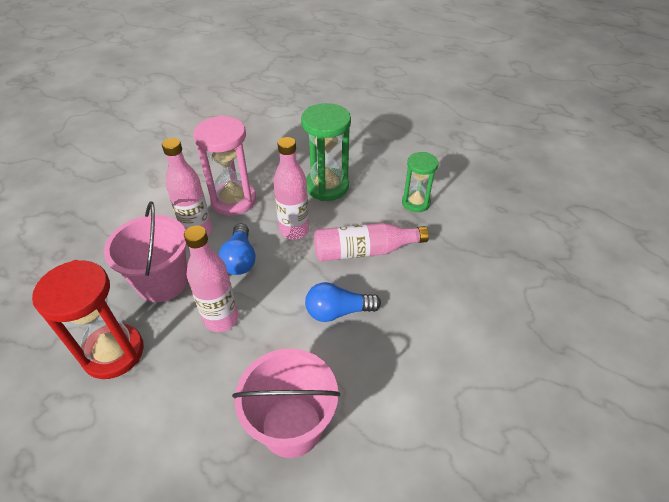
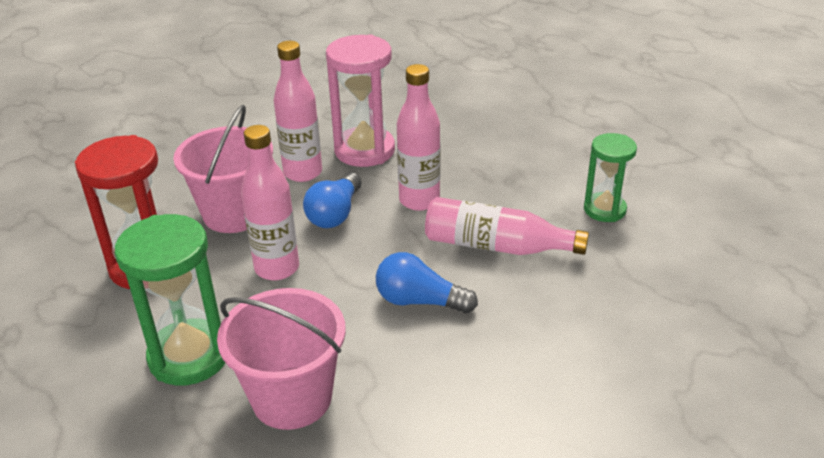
camera: 25 degrees right, 10 degrees down
green hourglass [301,103,351,201] -> green hourglass moved to [115,214,225,385]

